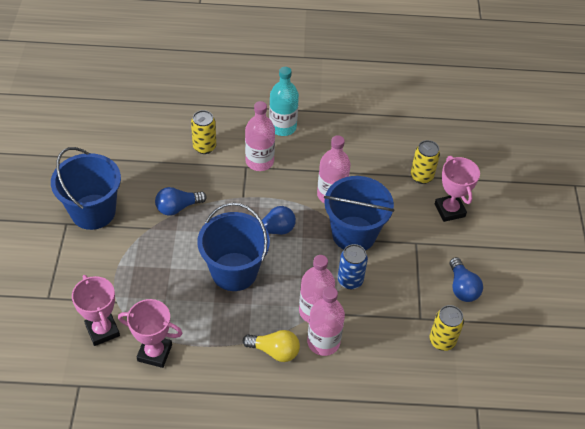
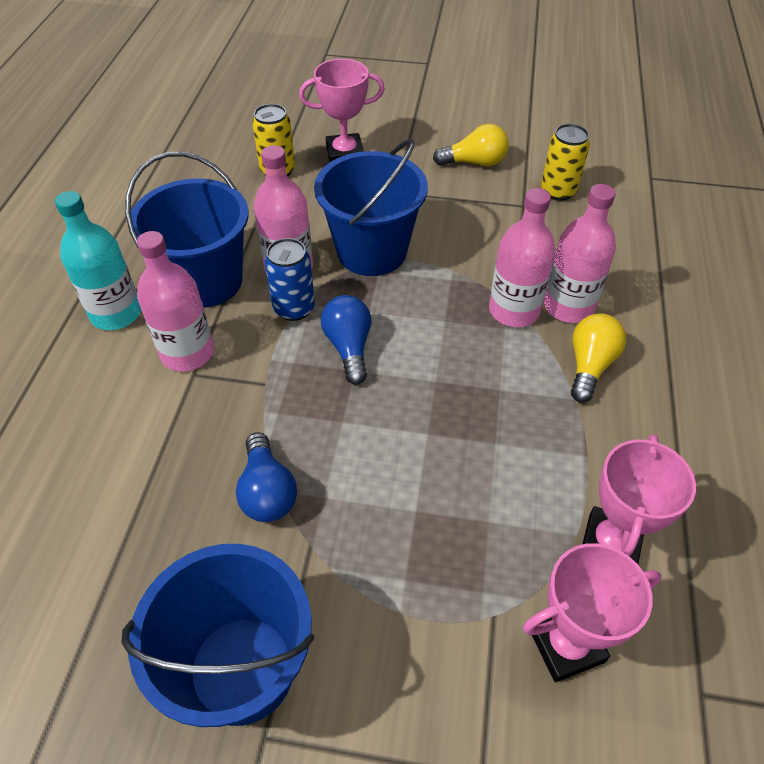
camera: 80 degrees left, 0 degrees up
yellow can [191,110,216,154] -> none
blue bucket [197,203,270,291] -> blue bucket moved to [125,152,249,308]
blue can [338,244,368,289] -> blue can moved to [265,238,315,321]
blue light bulb [450,257,483,302] -> yellow light bulb [433,124,509,166]

